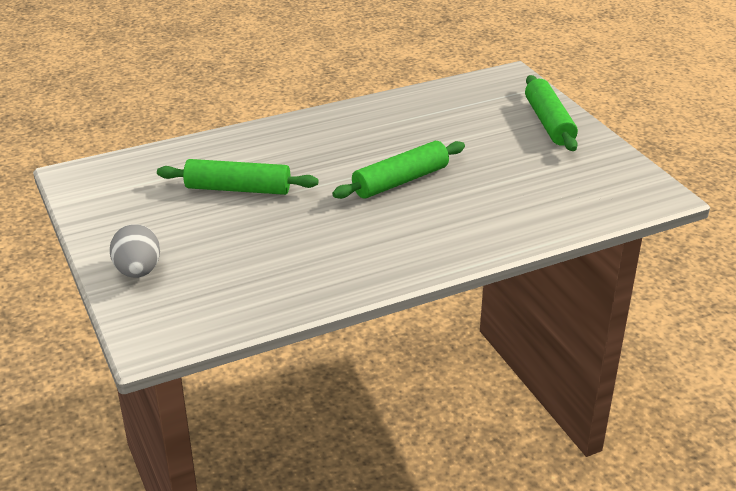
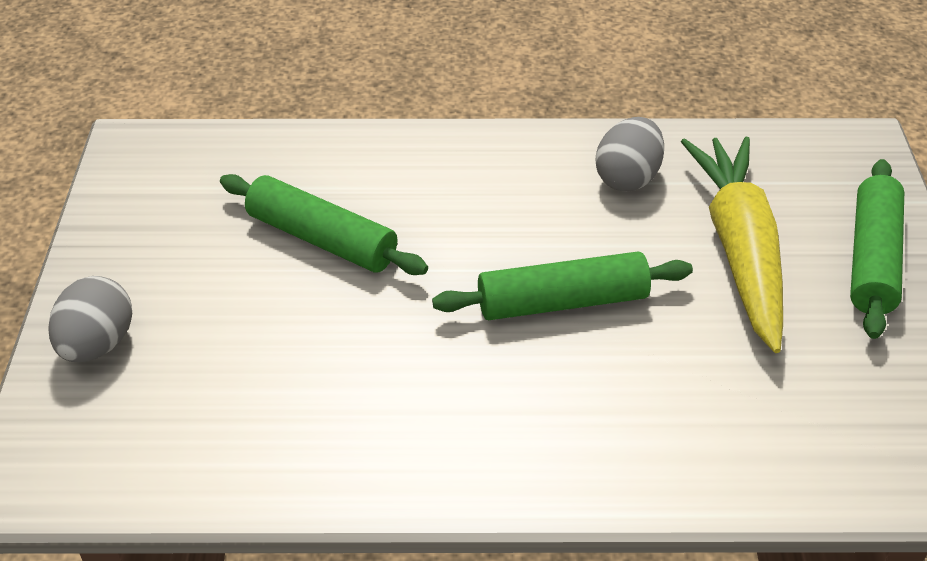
camera: 25 degrees right, 10 degrees up
none -> grey egg [596,117,664,191]
none -> yellow carrot [681,137,783,353]

